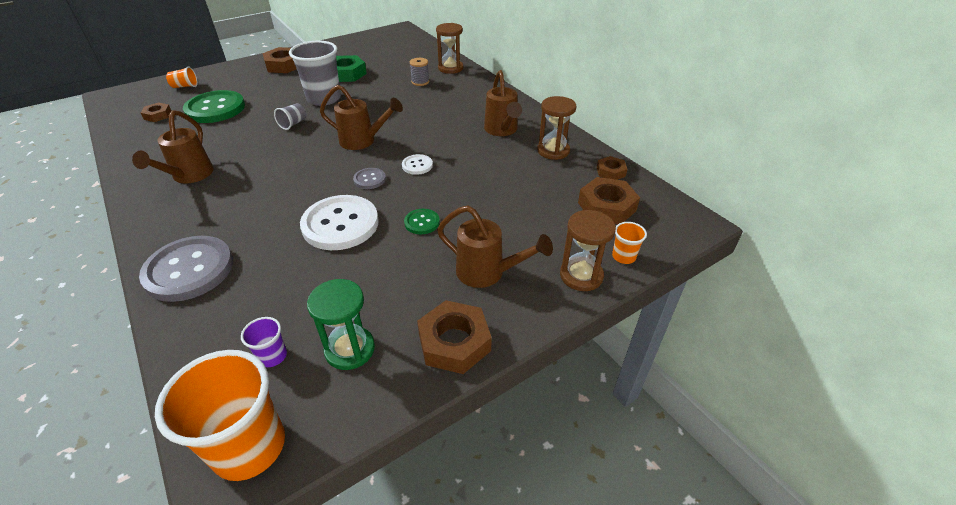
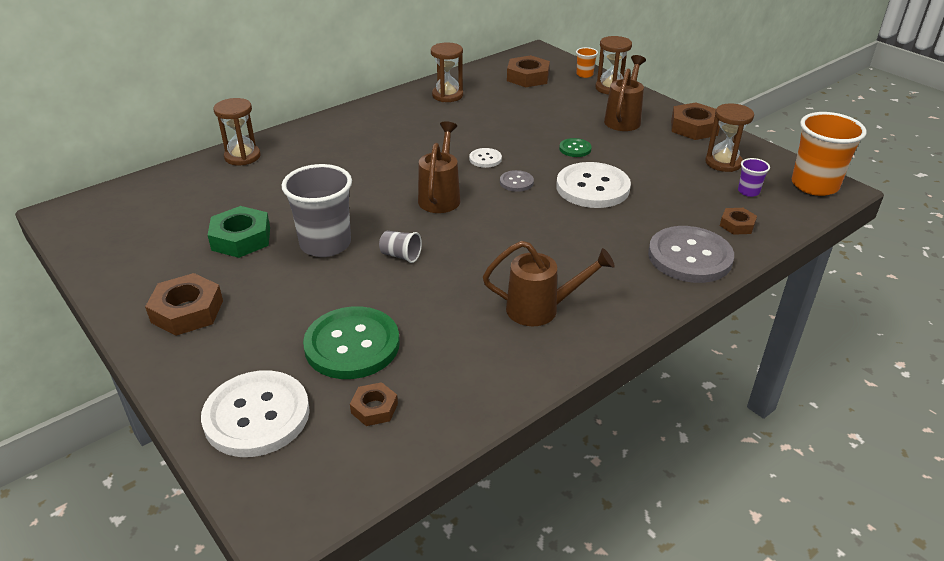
camera: 95 degrees left, 5 degrees down
orange cup [166,66,198,88] -> white button [201,370,310,457]
green hourglass [307,279,375,370] -> brown hourglass [705,103,754,172]
grey spool [410,58,430,86] -> none
brown watering can [484,70,522,136] -> none
brown nut [597,156,627,180] -> brown nut moved to [720,208,757,235]

